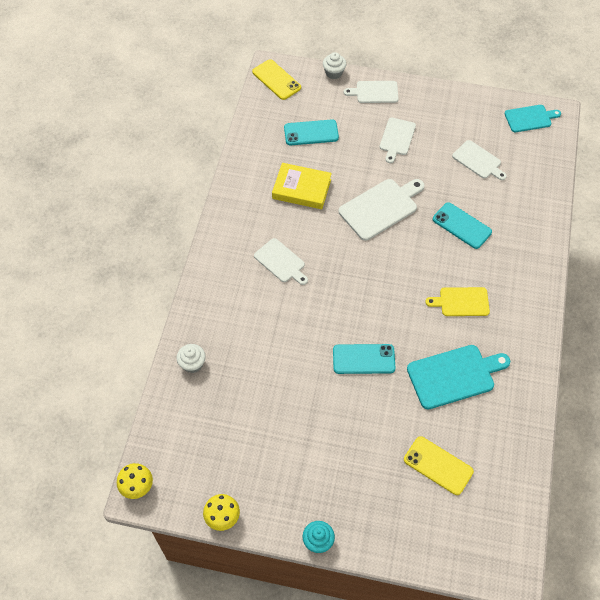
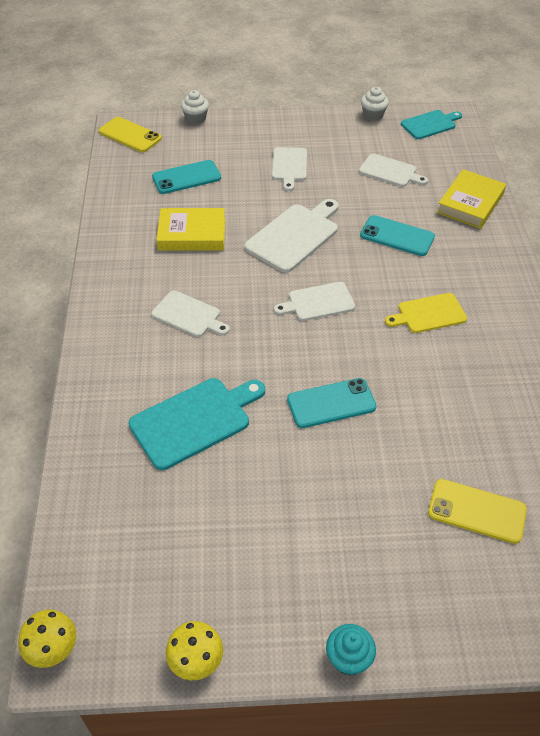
camera: 15 degrees left, 10 degrees down
white cupcake [176,344,206,373] -> white cupcake moved to [361,87,389,121]
white cutting board [344,81,399,103] -> white cutting board moved to [274,282,355,321]
turquoise cutting board [407,345,510,410] -> turquoise cutting board moved to [129,378,265,470]
none -> yellow book [436,169,506,229]

